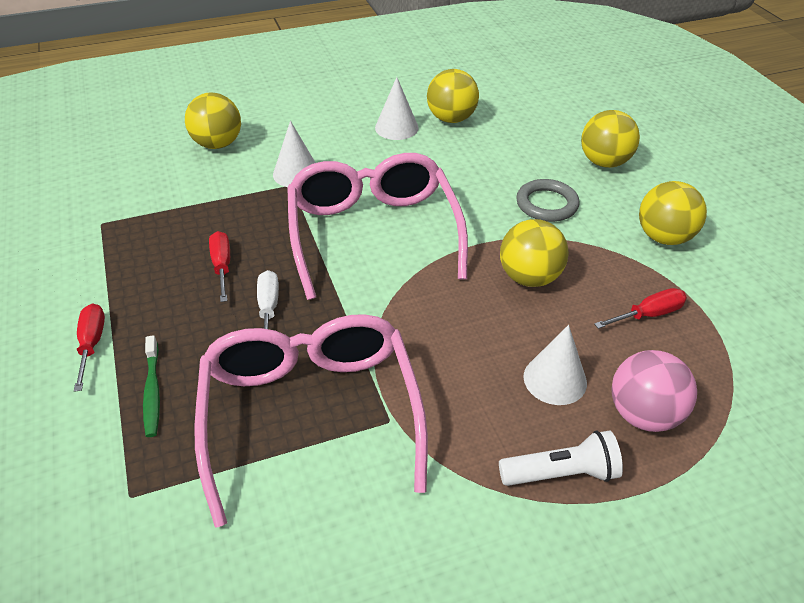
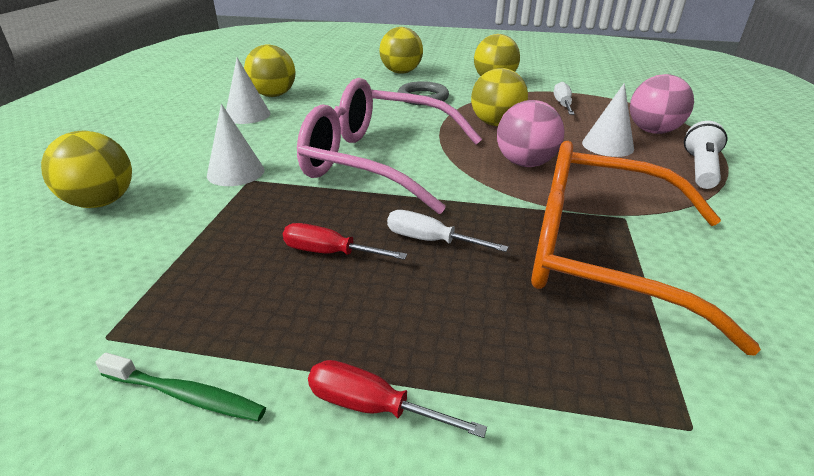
camera: 60 degrees left, 10 degrees down
green toothbrush [143,335,160,437] -> green toothbrush moved to [95,353,266,421]
pink glasses [194,314,428,527] -> orange glasses [531,141,761,356]
red screwdriver [594,288,687,329] -> white screwdriver [554,82,575,115]
none -> pink ball [497,100,565,167]

